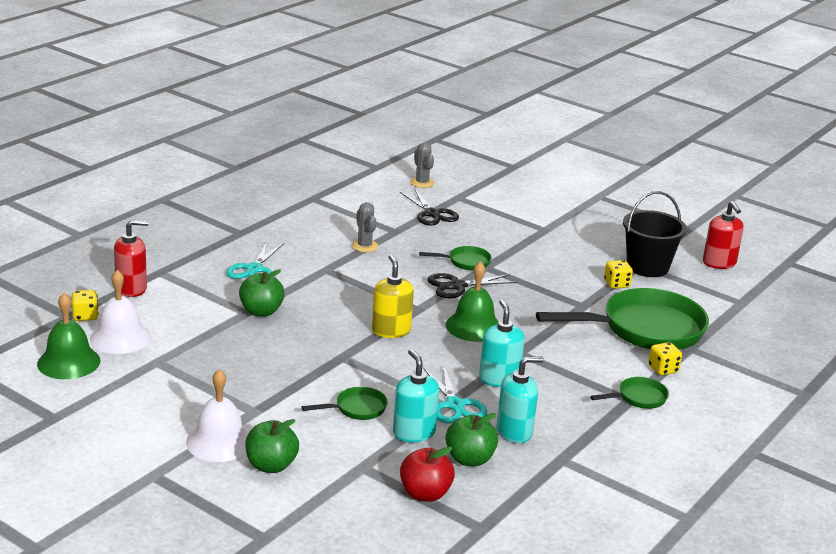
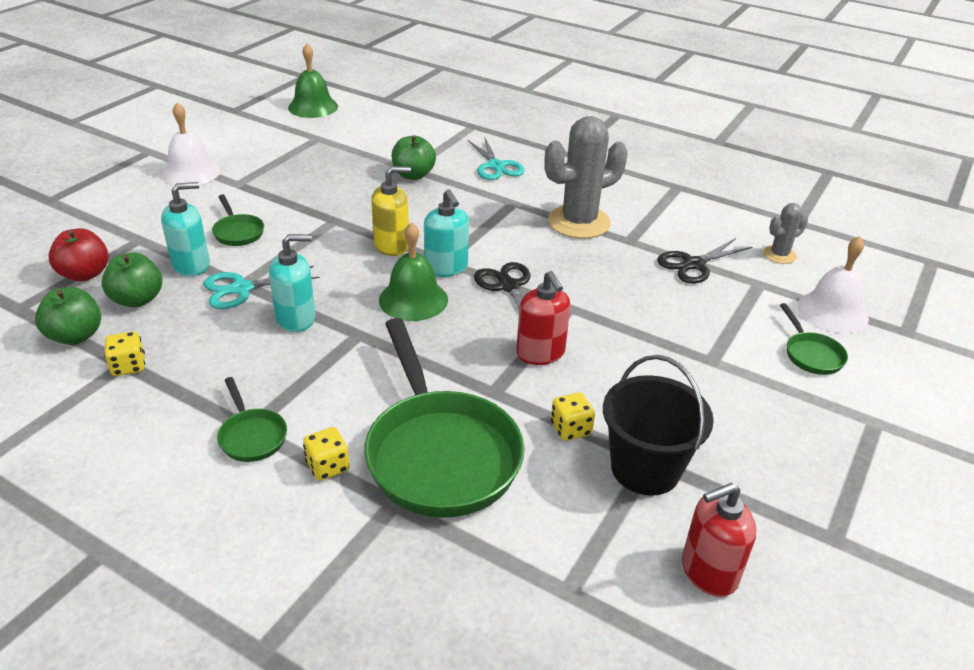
camera: 85 degrees right, 10 degrees up
yellow dice [72,290,98,321] -> yellow dice moved to [104,331,145,376]
white bell [90,270,151,354] -> white bell moved to [798,236,869,333]
red soap dispenser [114,220,148,297] -> red soap dispenser moved to [516,271,570,365]
turquoise scissors [226,242,284,279] -> turquoise scissors turned 120 degrees counterclockwise [467,136,525,180]
green apple [245,419,299,473] -> green apple moved to [35,287,101,345]
grey cactus [351,202,378,252] -> grey cactus [544,116,628,239], size x2.00
green pan [419,246,492,270] -> green pan moved to [780,303,848,375]
turquoise soap dispenser [496,356,544,443] -> turquoise soap dispenser moved to [424,189,469,277]

